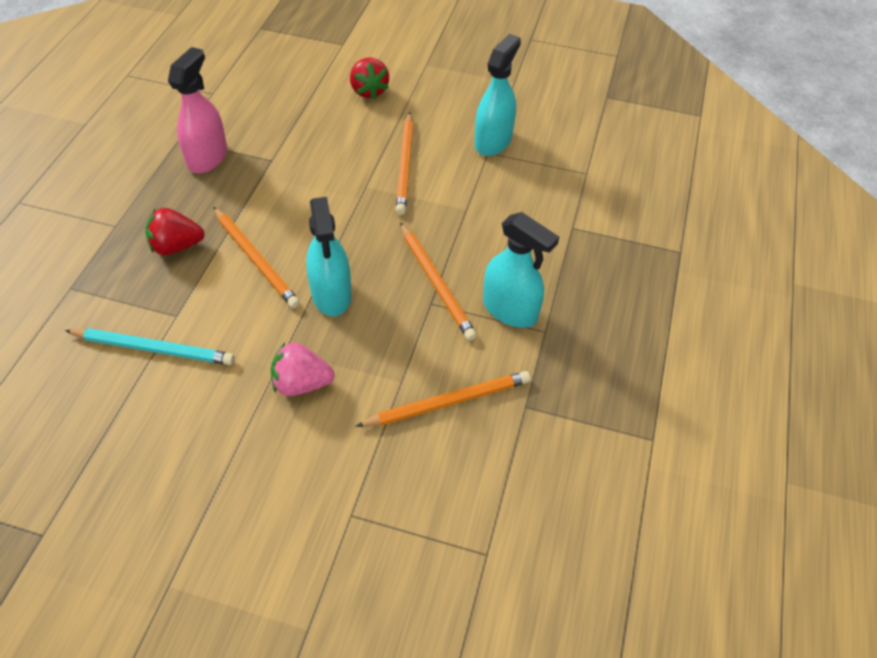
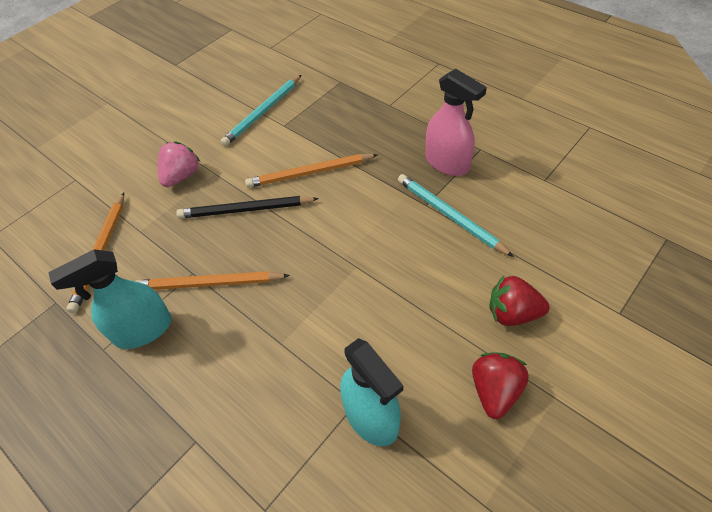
camera: 120 degrees right, 0 degrees up
red strawberry [145,208,205,255] -> red strawberry moved to [472,353,529,419]
turquoise spray bottle [306,197,352,316] -> black pencil [176,196,319,218]
orange pencil [396,112,413,215] -> none
none -> turquoise pencil [398,174,514,257]

